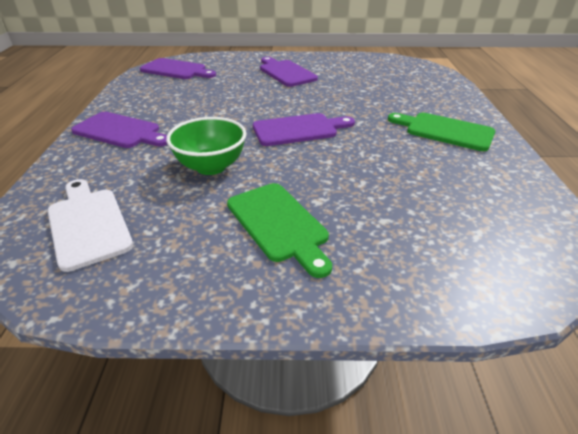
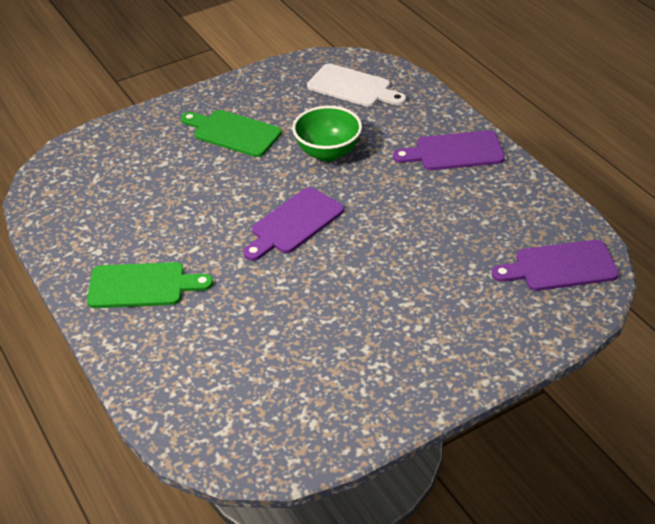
camera: 150 degrees right, 5 degrees up
purple cutting board [260,57,318,87] -> none

